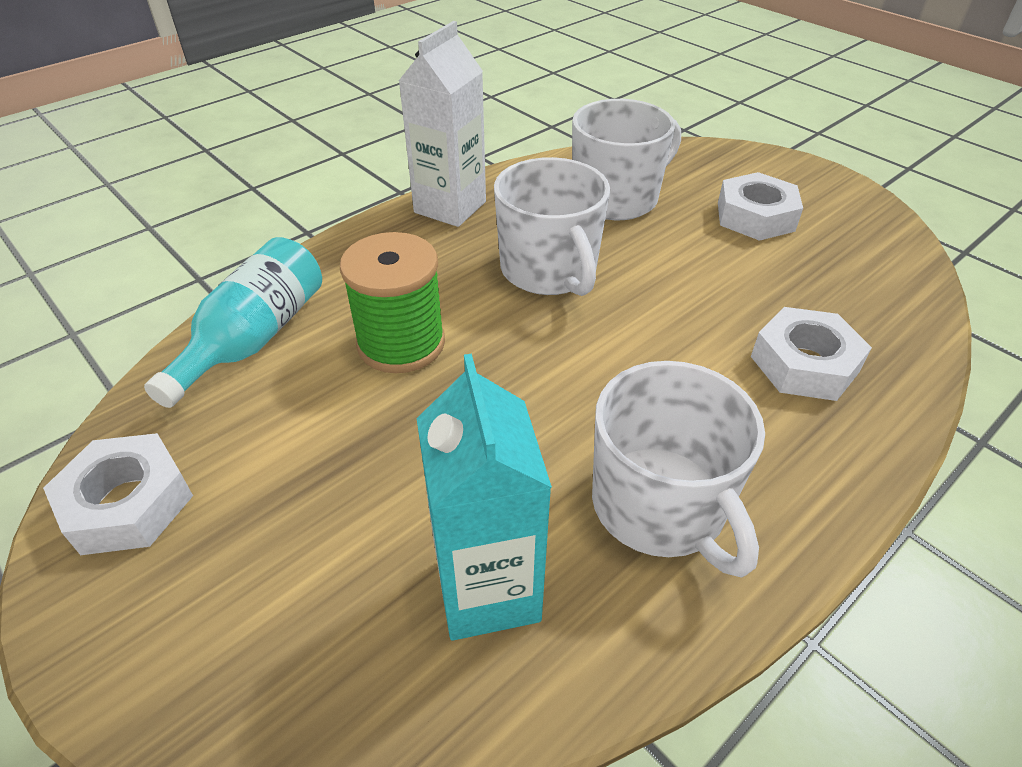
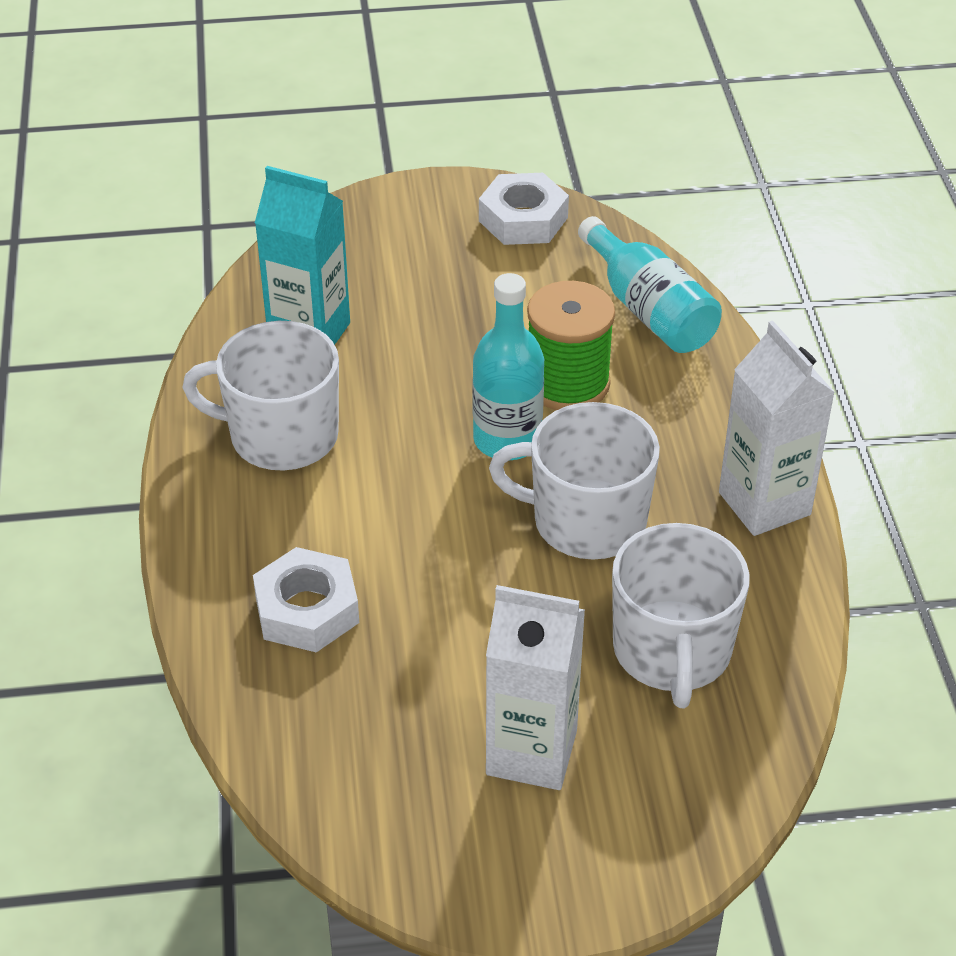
camera: 125 degrees right, 0 degrees up
white nut [718,172,803,241] -> white carton [486,585,585,790]
none -> turquoise bottle [473,273,544,460]

